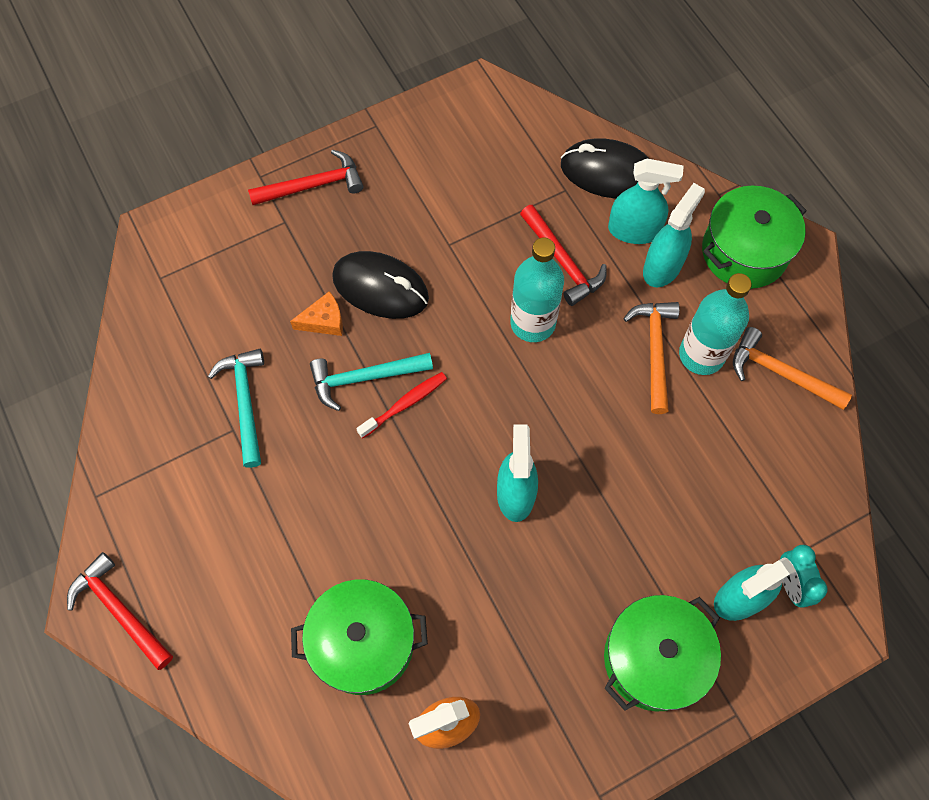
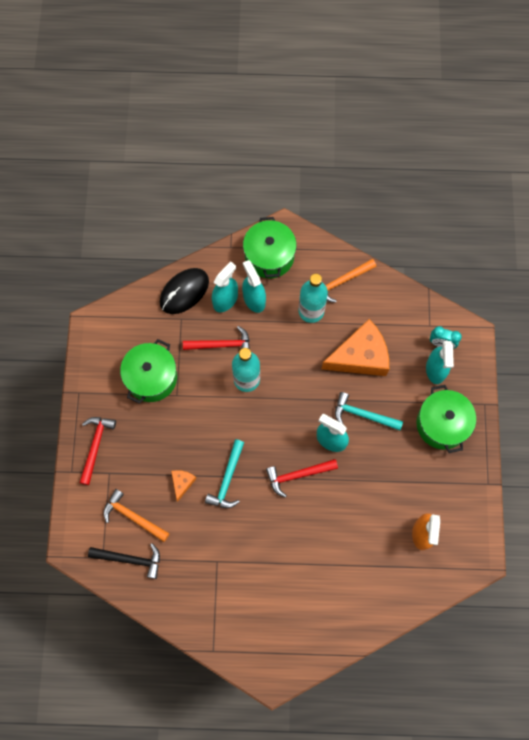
camera: 60 degrees left, 5 degrees up
red hammer [67,552,173,670] -> red hammer moved to [266,459,338,498]
turquoise hammer [208,349,264,468] -> turquoise hammer moved to [335,392,403,430]
green pot [291,579,428,695] -> green pot moved to [120,339,177,404]
black mouse [332,251,429,319] -> none
red toothbrush [356,372,447,438] -> none
orange hammer [623,302,680,414] -> orange hammer moved to [103,489,170,542]
none -> black hammer [88,543,160,579]
none -> orange cheese [322,319,389,376]

